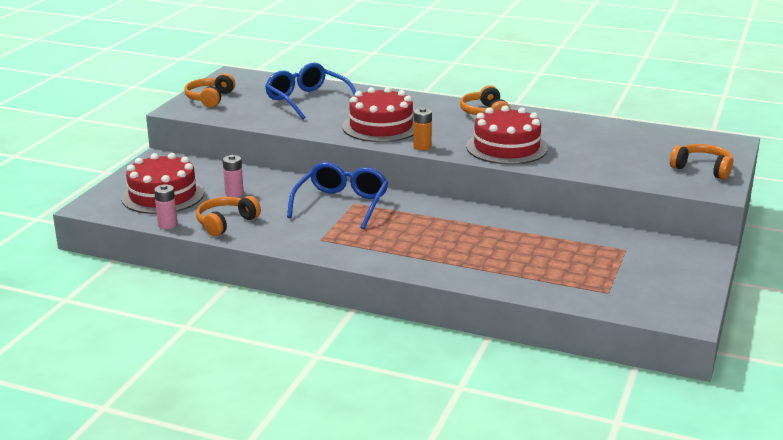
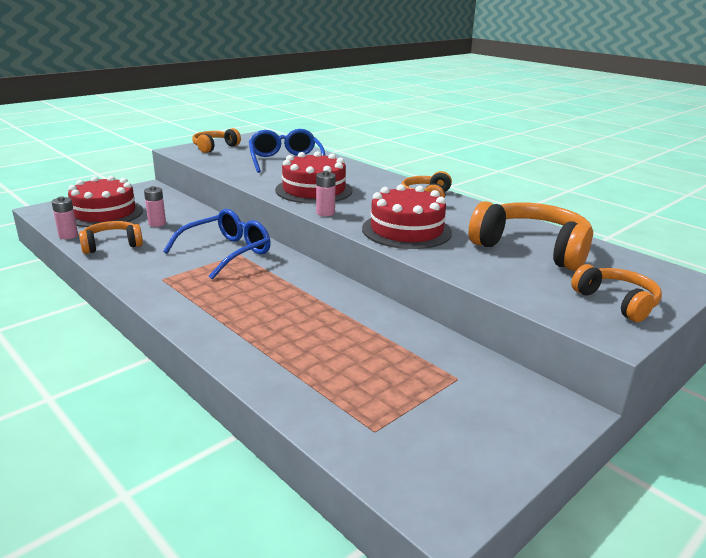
camera: 25 degrees right, 0 degrees up
orange battery [413,108,432,150] -> pink battery [316,171,336,216]
none -> orange headphones [468,201,593,271]

